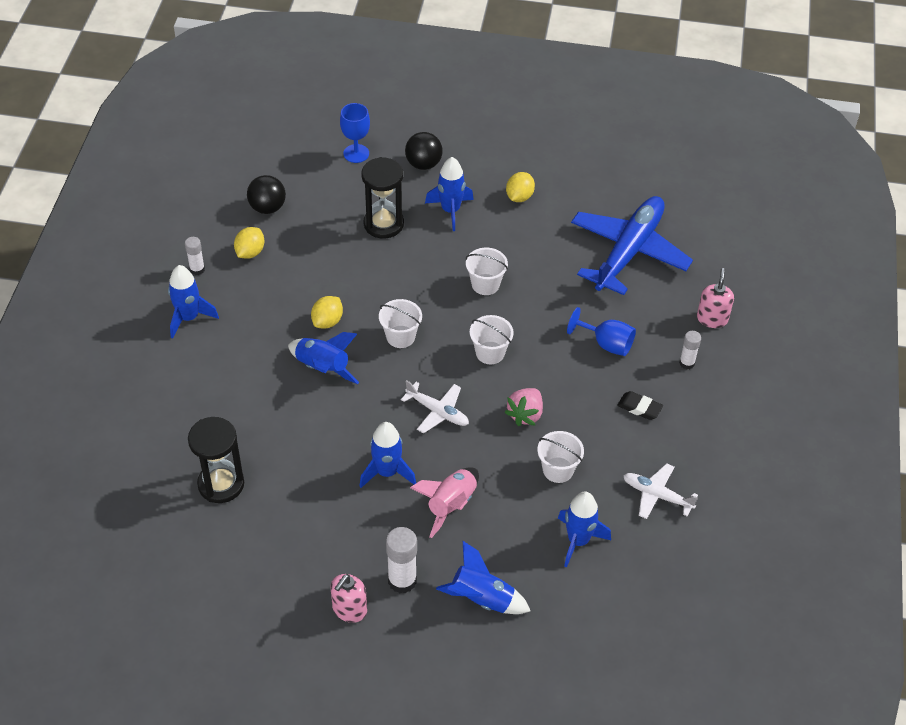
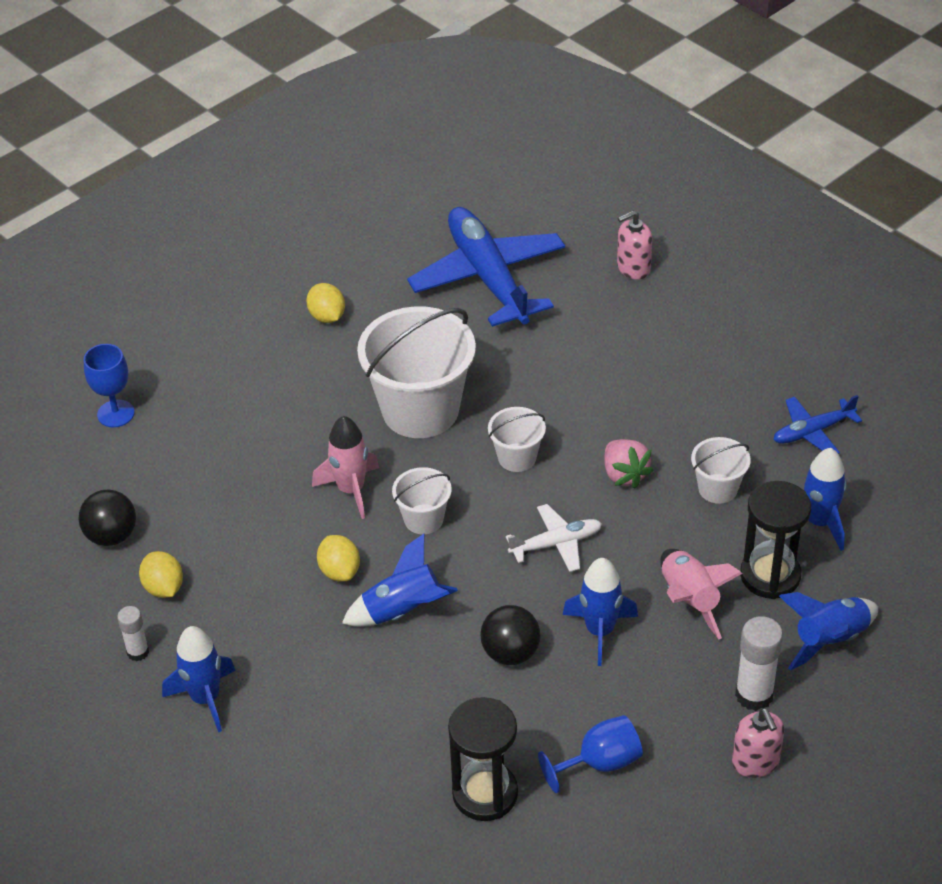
camera: 50 degrees left, 5 degrees down
black hourglass [361,157,404,239] -> black hourglass moved to [740,481,811,599]
black ball [405,132,443,170] -> black ball moved to [481,605,540,665]
blue rocket [425,157,474,231] -> none
white bucket [466,248,508,295] -> white bucket [357,306,476,438], size x2.06
blue goblet [567,307,636,356] -> blue goblet moved to [538,715,643,793]
black eraser [617,391,663,420] -> none
white plane [623,464,698,519] -> blue plane [773,395,862,454]
white glue stick [679,331,701,369] -> none
pink soap dispenser [697,268,734,328] -> pink soap dispenser turned 75 degrees counterclockwise [617,210,652,280]
none -> pink rocket [312,416,379,519]

